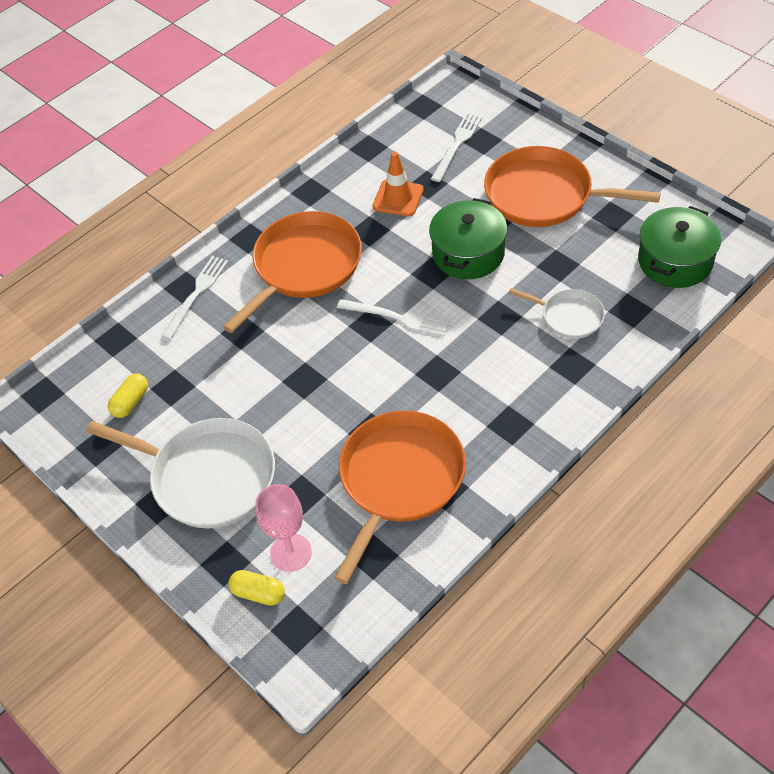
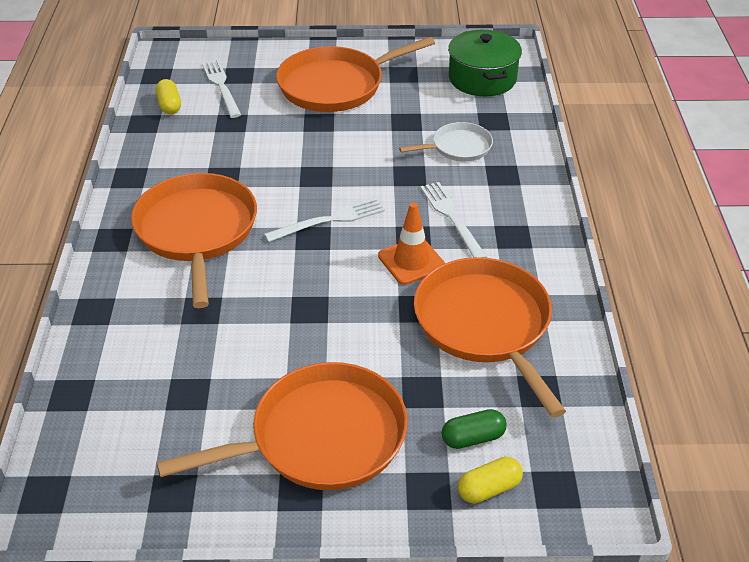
camera: 50 degrees left, 10 degrees down
white pan [86,418,275,529] -> orange pan [157,362,408,490]
yellow capsule [108,374,148,418] -> yellow capsule moved to [156,79,181,115]
white fork [161,256,229,340] -> white fork moved to [420,182,487,258]
pink goblet [255,484,312,572] -> green capsule [442,409,507,449]
orange traffic cone [373,152,424,216] -> orange traffic cone moved to [378,203,445,285]
green pot [429,198,507,279] -> none

